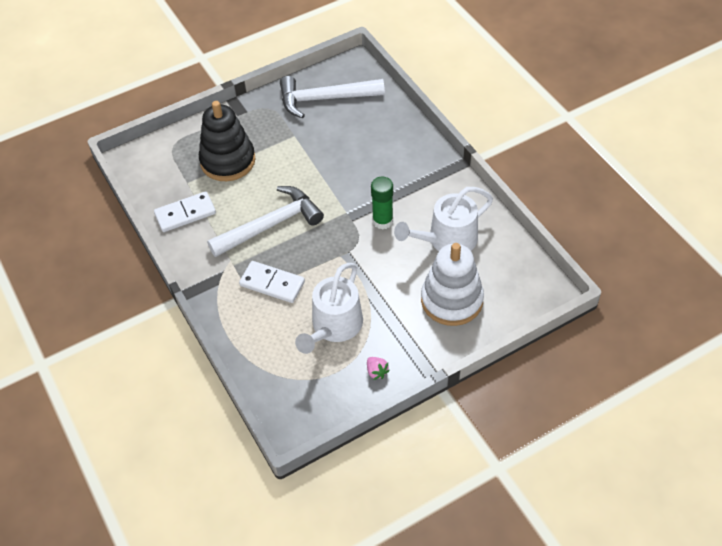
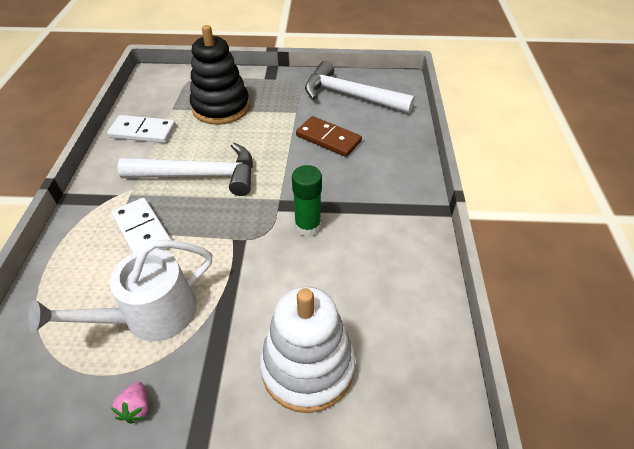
camera: 30 degrees right, 5 degrees down
white watering can [394,187,493,251] -> none
none -> brown domino [296,116,362,157]

